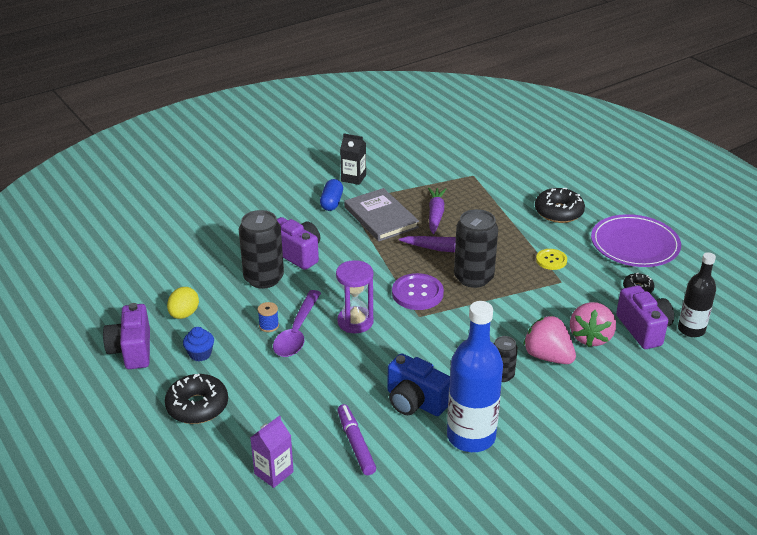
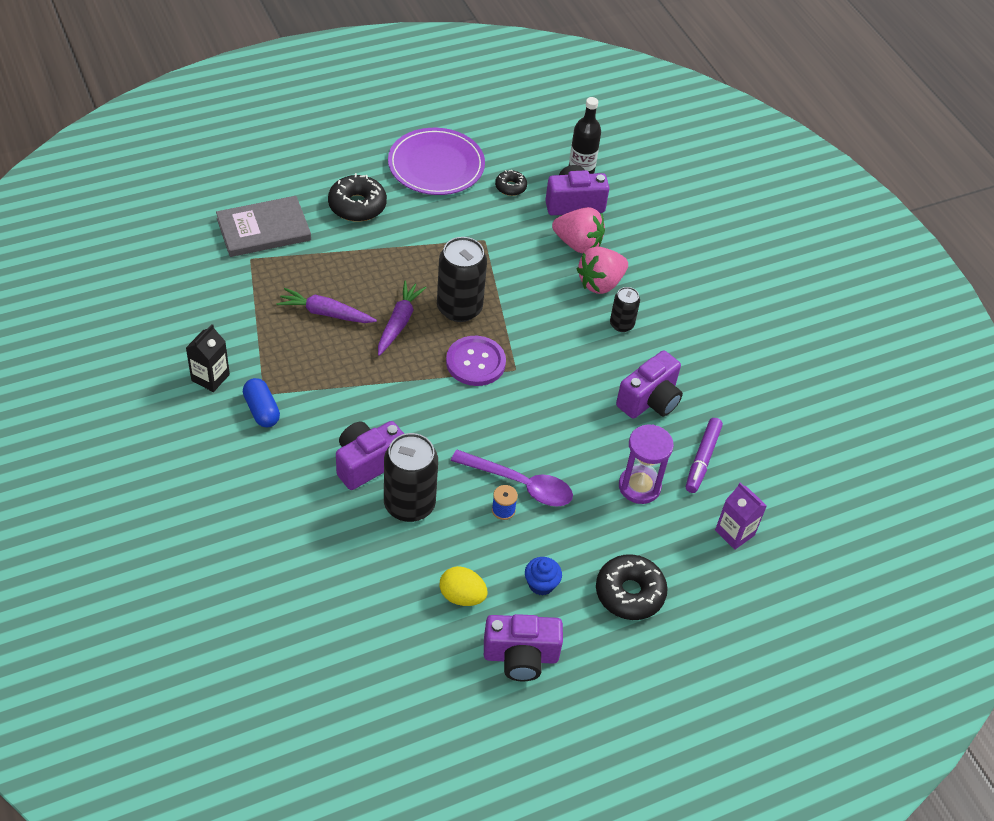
camera: 85 degrees left, 15 degrees up
blue capsule [320,179,343,211] -> blue capsule turned 45 degrees clockwise [243,378,280,427]
purple hourglass [336,260,374,333] -> purple hourglass moved to [619,424,674,504]
purple marker [337,404,376,475] -> purple marker turned 60 degrees counterclockwise [686,418,723,493]
grey book [344,188,419,241] -> grey book moved to [216,196,311,257]
blue camera [388,353,450,416] -> purple camera [616,350,683,419]
blue bottle [447,301,503,452] -> none
yellow button [536,249,567,270] -> none

